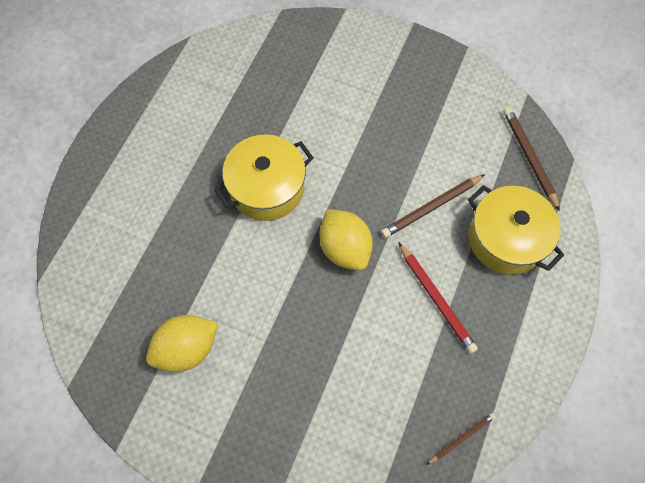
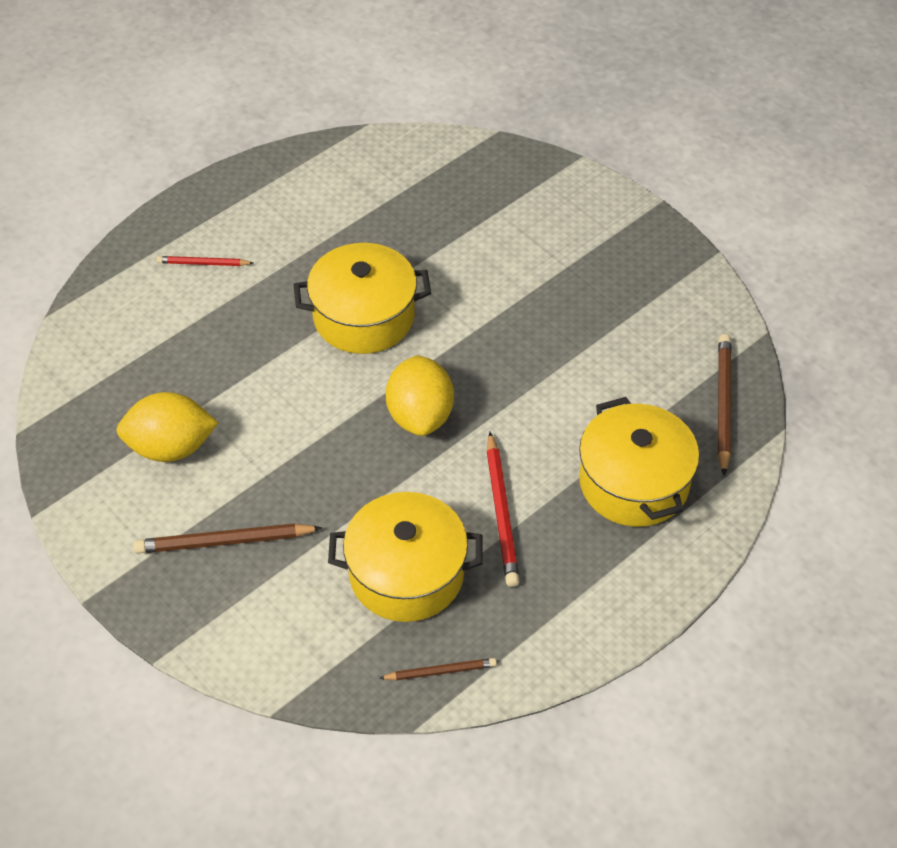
camera: 25 degrees right, 15 degrees down
brown pencil [381,174,485,238] -> brown pencil moved to [134,523,322,554]
none -> red pencil [157,256,253,266]
none -> yellow pot [328,492,483,622]

